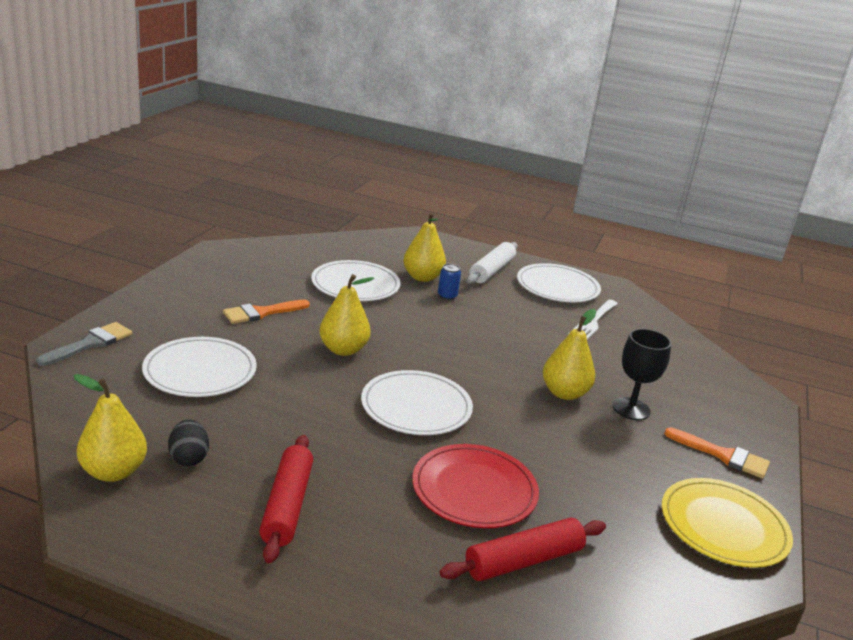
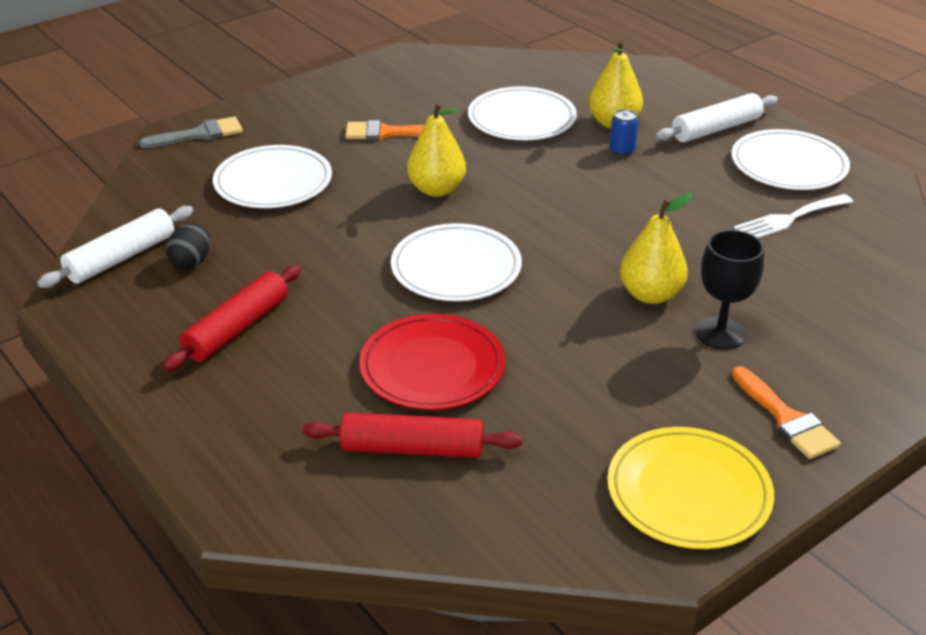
camera: 35 degrees right, 10 degrees up
yellow pear [74,374,147,482] -> white rolling pin [37,206,193,288]

